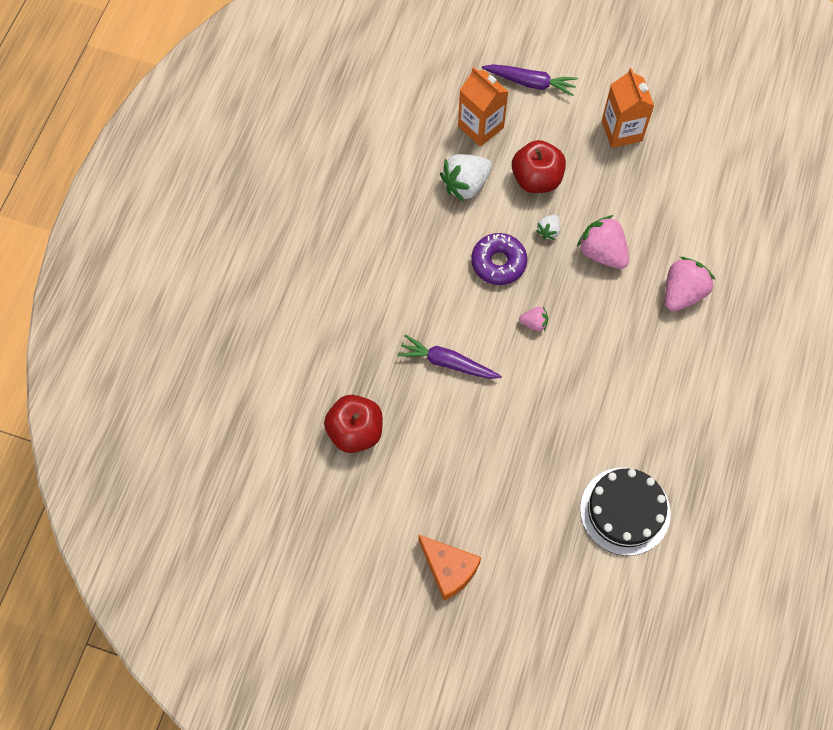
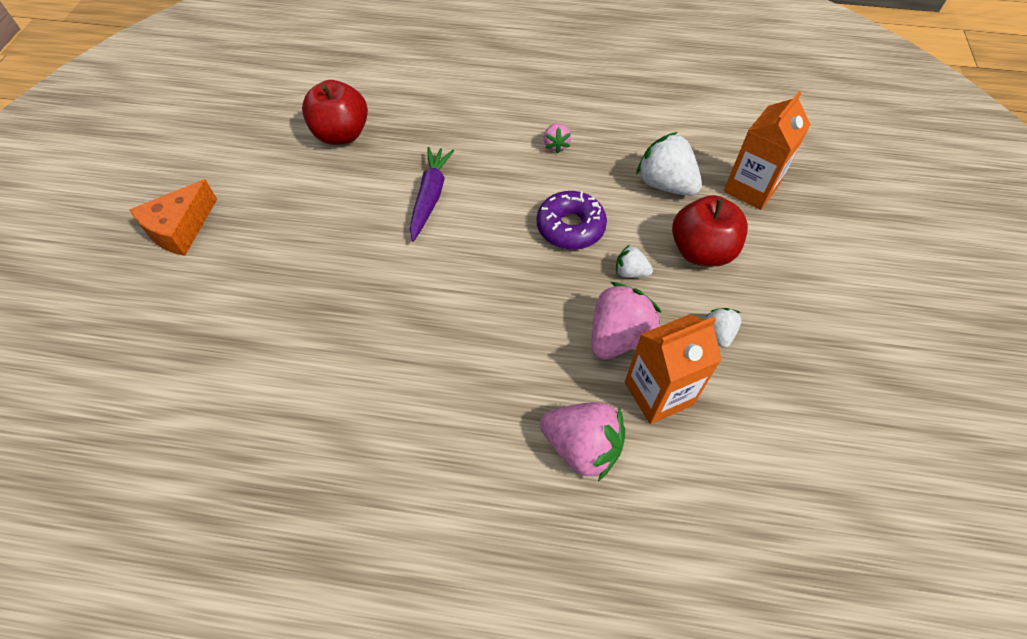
camera: 80 degrees right, 10 degrees down
purple carrot [482,64,578,96] -> none
pink strawberry [519,307,548,331] -> pink strawberry moved to [544,123,571,153]
black cake [580,467,671,556] -> none
orange carton [602,68,654,148] -> orange carton moved to [625,314,722,424]
none -> white strawberry [706,308,741,348]

